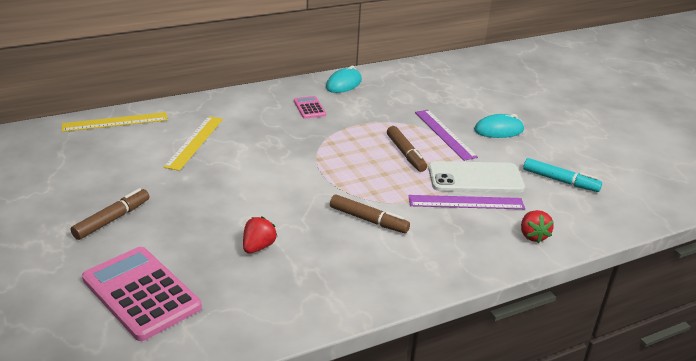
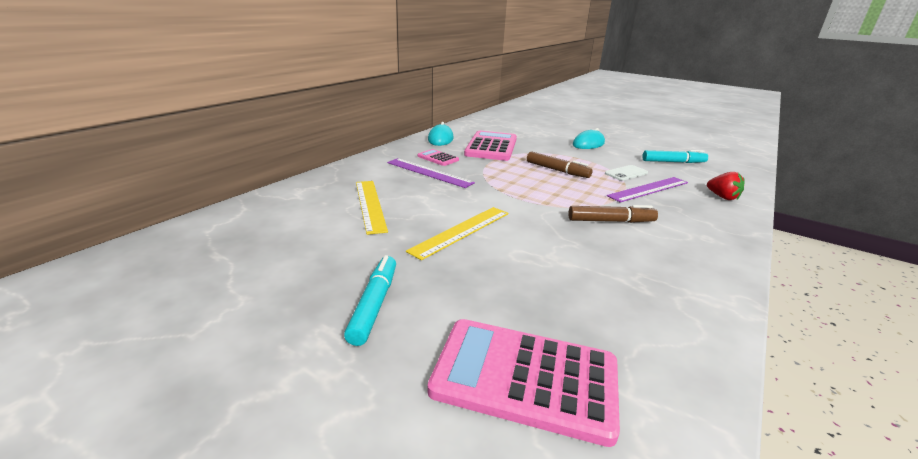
camera: 30 degrees left, 5 degrees down
yellow ruler [62,112,168,132] -> yellow ruler moved to [406,207,508,260]
brown marker [71,188,149,240] -> turquoise marker [344,255,396,346]
red strawberry [243,216,277,253] -> none
purple ruler [415,110,478,161] -> purple ruler moved to [387,158,475,188]
white phone [428,161,525,193] -> white phone [605,165,648,181], size x0.53
none -> pink calculator [464,131,517,161]

